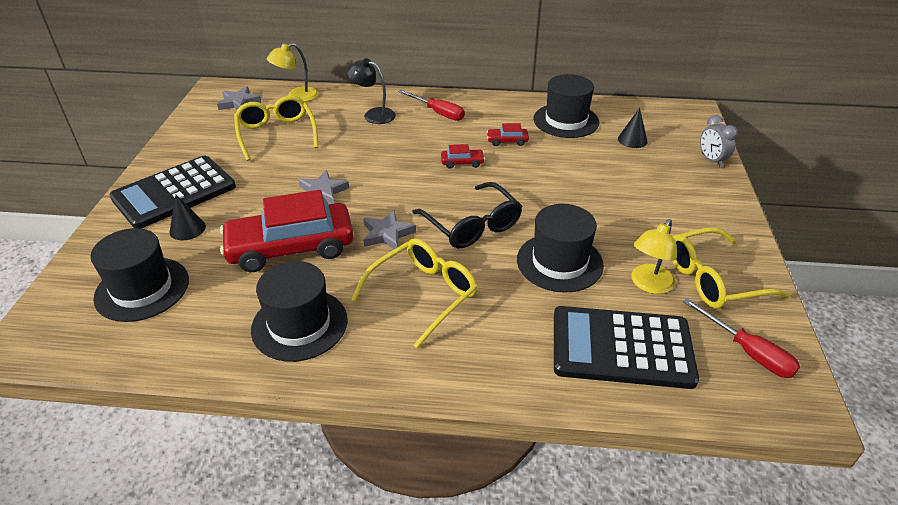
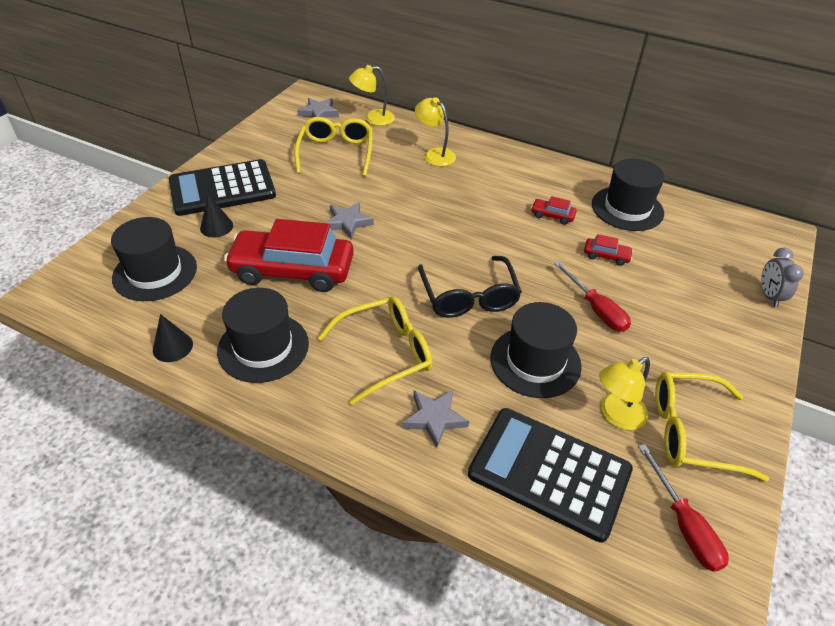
camera: 20 degrees right, 5 degrees up
black lamp [347,58,396,124] -> yellow lamp [415,97,456,166]
grey star [363,210,416,249] -> grey star moved to [402,390,469,448]
red screwdriver [398,90,465,121] -> red screwdriver moved to [554,261,631,332]
red car [441,144,485,169] -> red car moved to [584,234,633,266]
black cone [618,108,648,148] -> black cone moved to [153,314,193,362]

